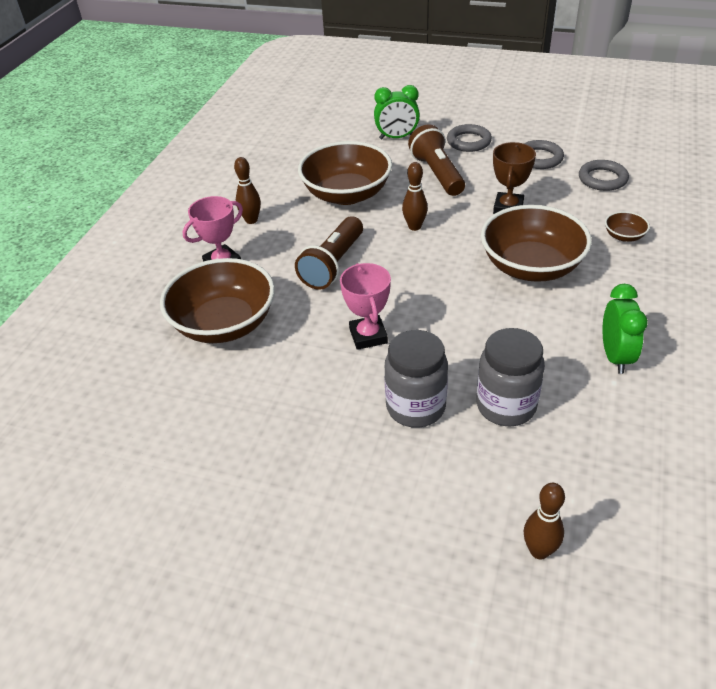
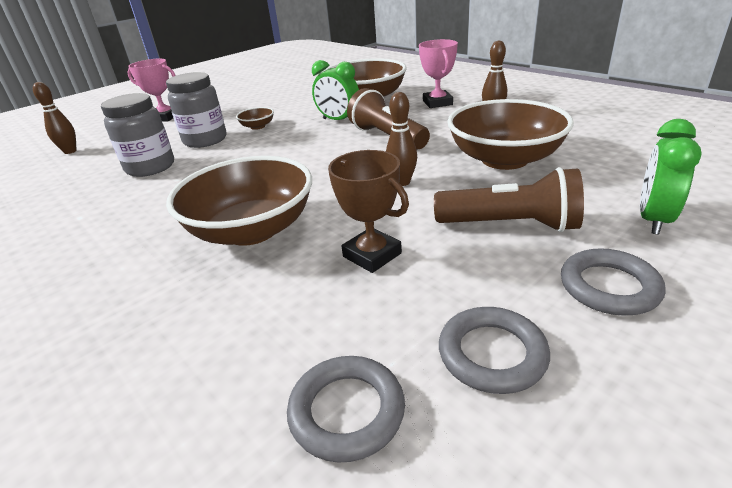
camera: 120 degrees right, 10 degrees down
pink trophy [340,263,391,350] -> pink trophy moved to [127,59,176,121]
green clock [603,284,648,374] -> green clock moved to [312,60,359,120]
brown bowl [605,211,650,242] -> brown bowl moved to [236,107,274,130]

